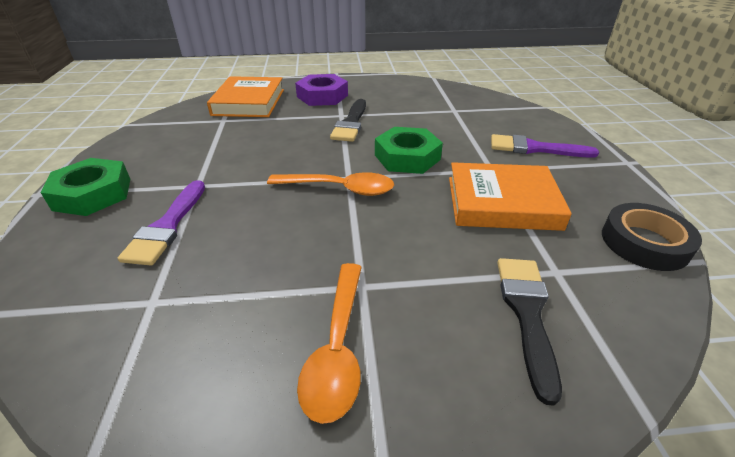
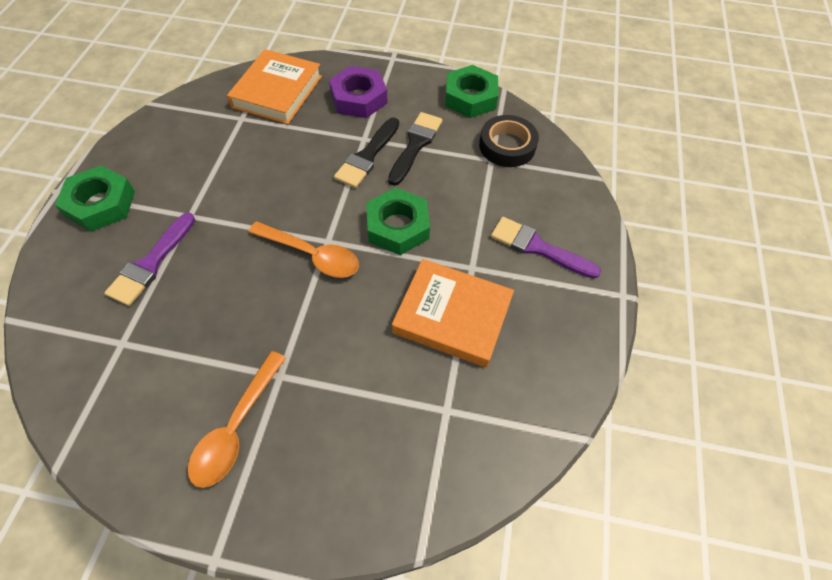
camera: 15 degrees right, 20 degrees up
black brush [497,258,562,406] -> black brush moved to [388,112,442,186]
black tape [602,203,702,271] -> black tape moved to [479,115,539,167]
none -> green nut [445,65,499,118]

